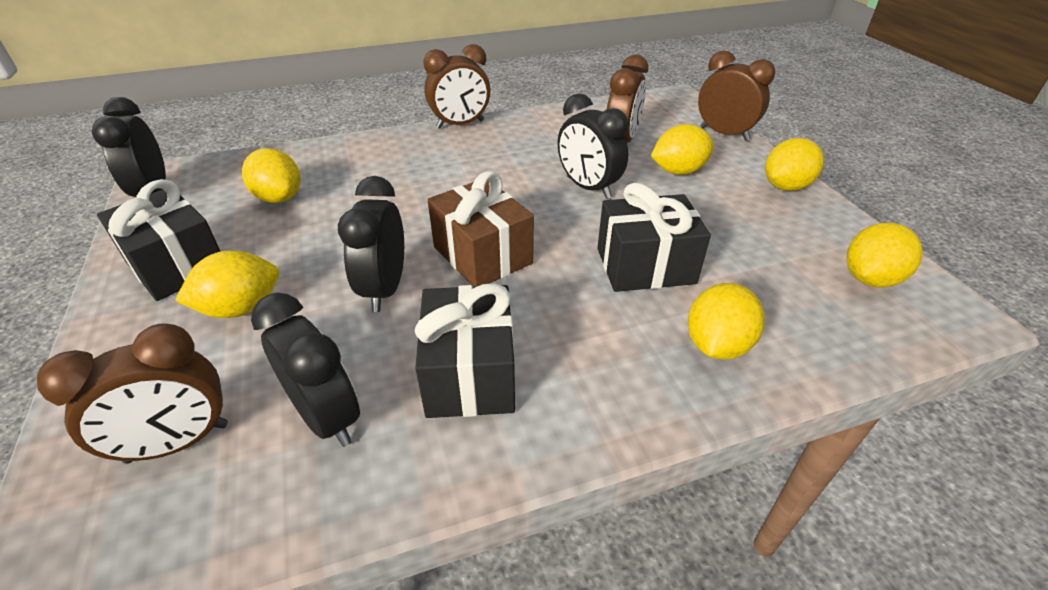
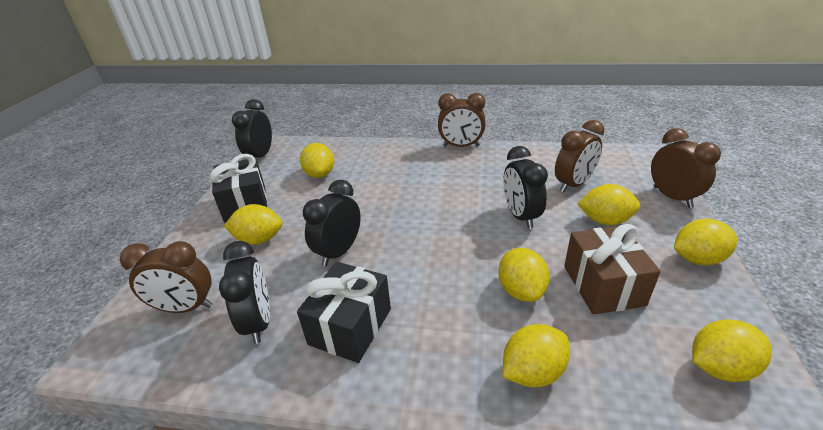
camera: 30 degrees right, 5 degrees down
brown gift [428,171,534,287] -> brown gift moved to [564,224,661,314]
black gift [597,183,711,292] -> yellow lemon [499,248,550,302]

